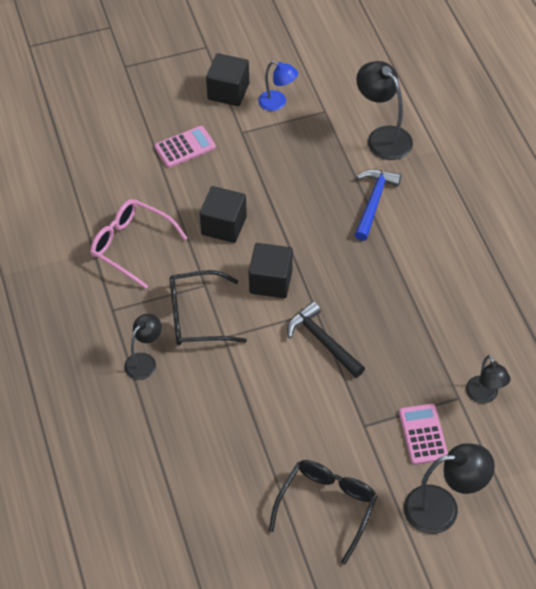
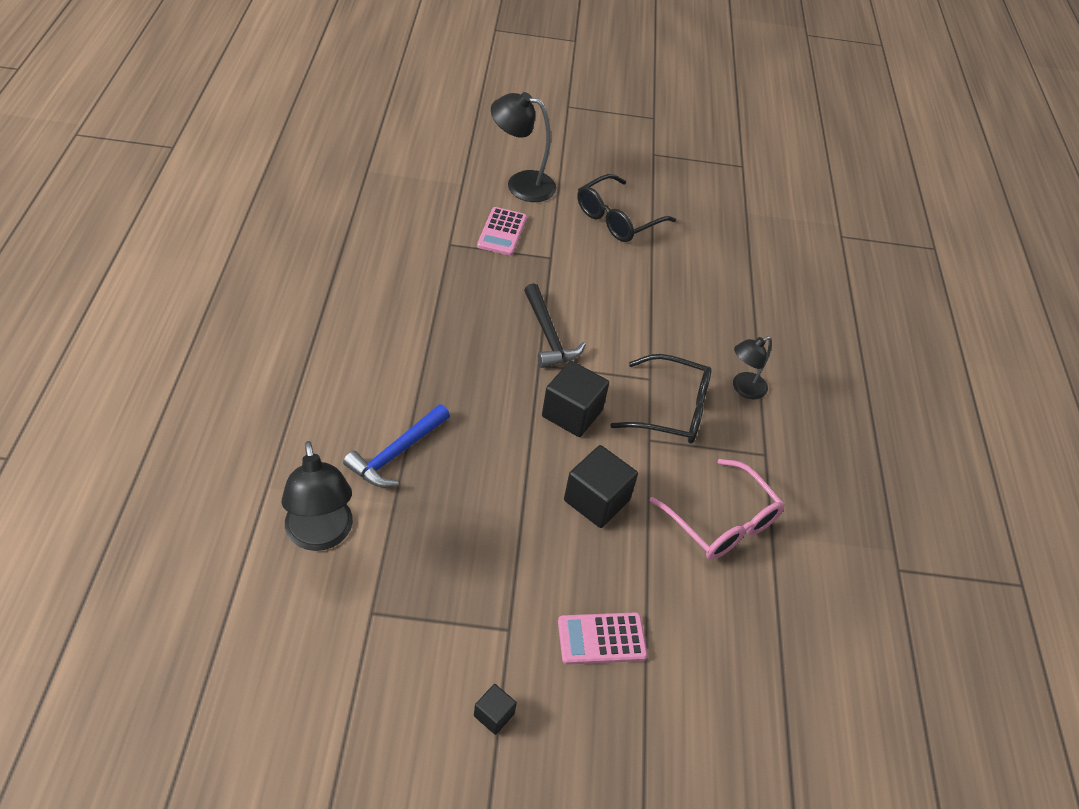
camera: 165 degrees left, 5 degrees down
black cube [206,53,249,106] -> black cube [474,684,517,735], size x0.52
blue lamp [258,61,298,111] -> none
black lamp [466,355,511,403] -> none

